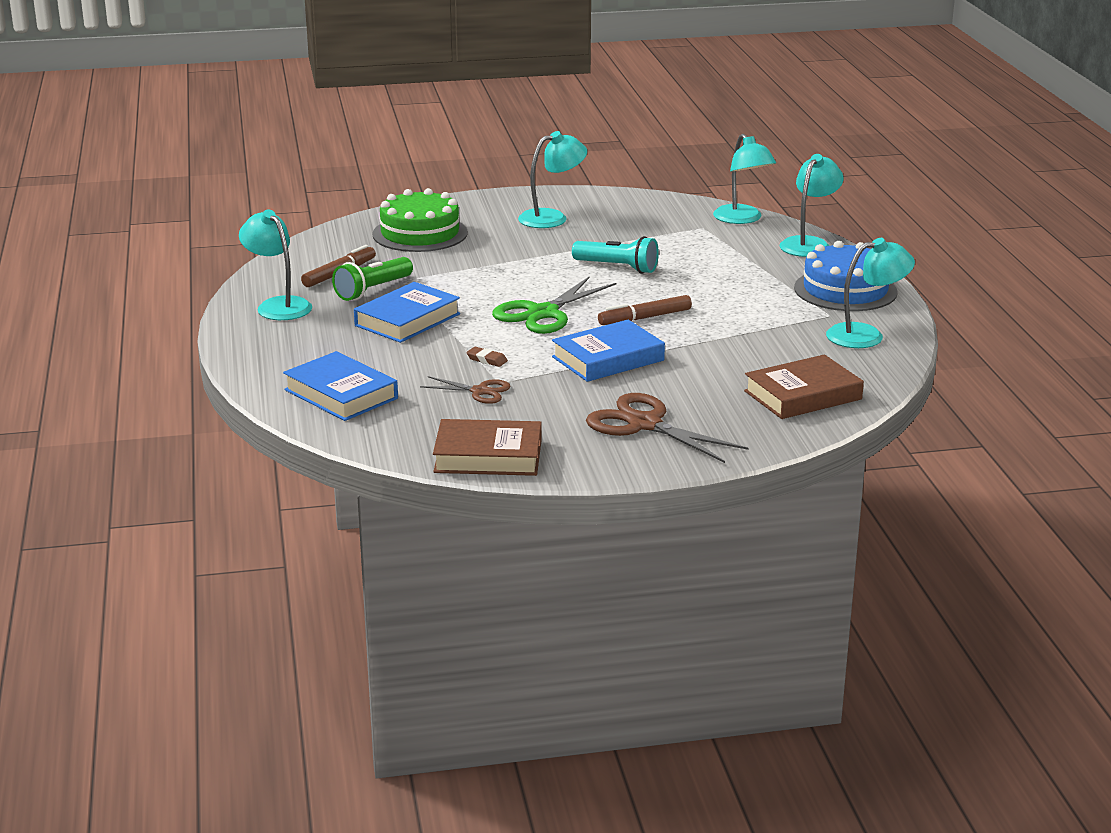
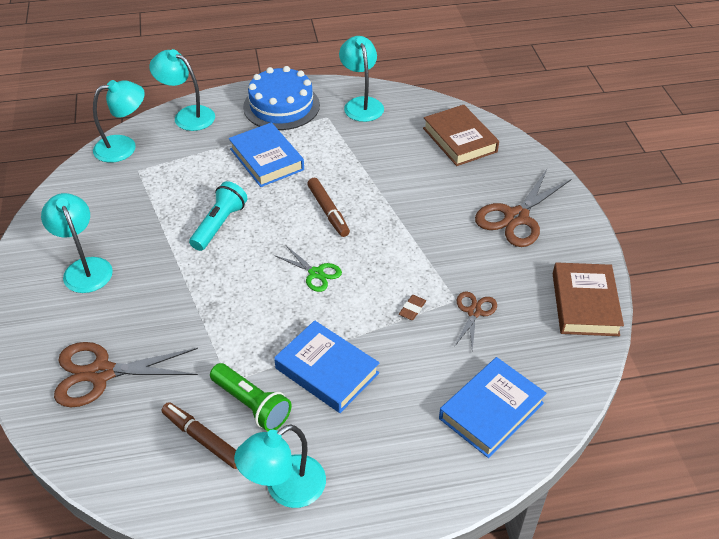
camera: 90 degrees left, 20 degrees up
green cake [372,188,468,252] -> brown scissors [54,342,198,407]
green scissors [492,276,616,334] -> green scissors [274,246,342,292], size x0.56
blue book [552,320,665,382] -> blue book moved to [229,122,304,187]

